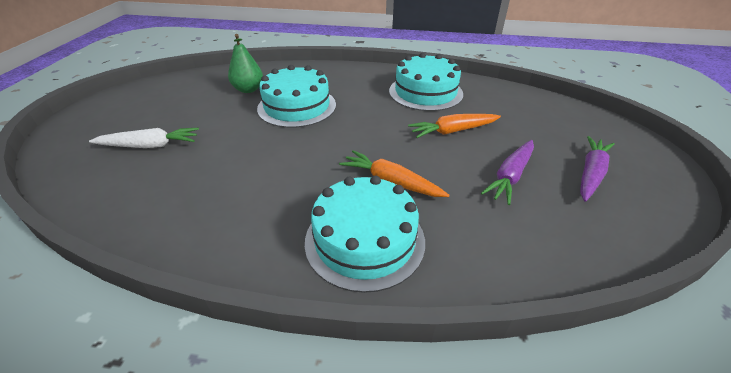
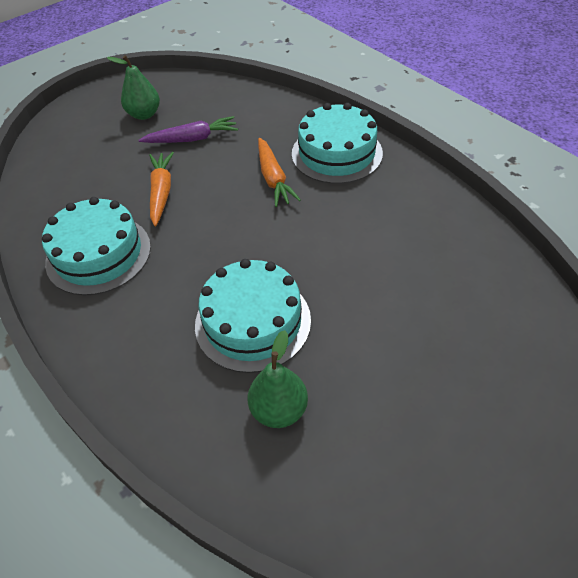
camera: 135 degrees left, 10 degrees up
white carrot [89,128,199,148] -> none
orange carrot [408,114,501,138] -> orange carrot turned 120 degrees counterclockwise [149,152,174,226]
purple carrot [580,136,615,202] -> green pear [107,55,160,120]

